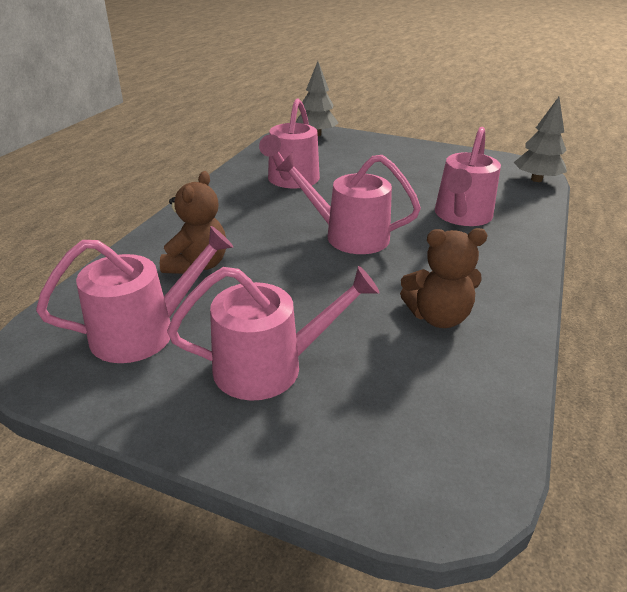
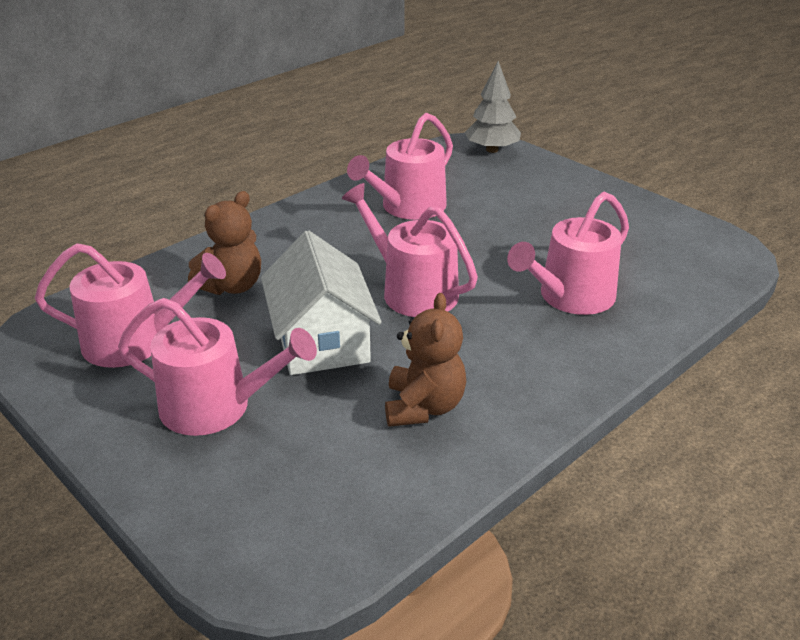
camera: 25 degrees right, 0 degrees up
brown teddy bear [400,228,488,328] -> brown teddy bear turned 105 degrees counterclockwise [385,293,466,427]
grey tree [514,97,567,182] -> none
none -> white house [261,230,382,375]

